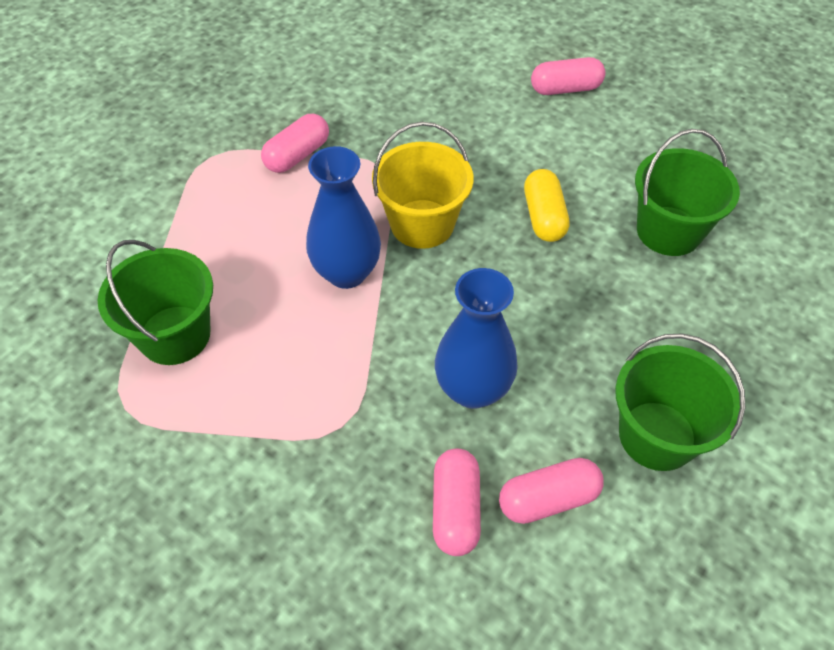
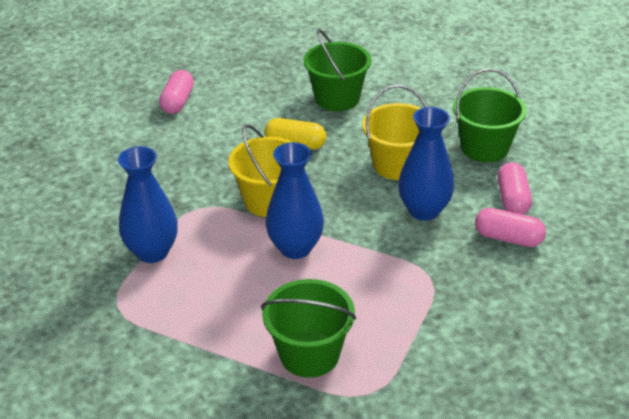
camera: 70 degrees left, 15 degrees down
pink capsule [261,114,329,173] -> blue vase [118,146,178,263]
none -> yellow bucket [362,85,427,180]

